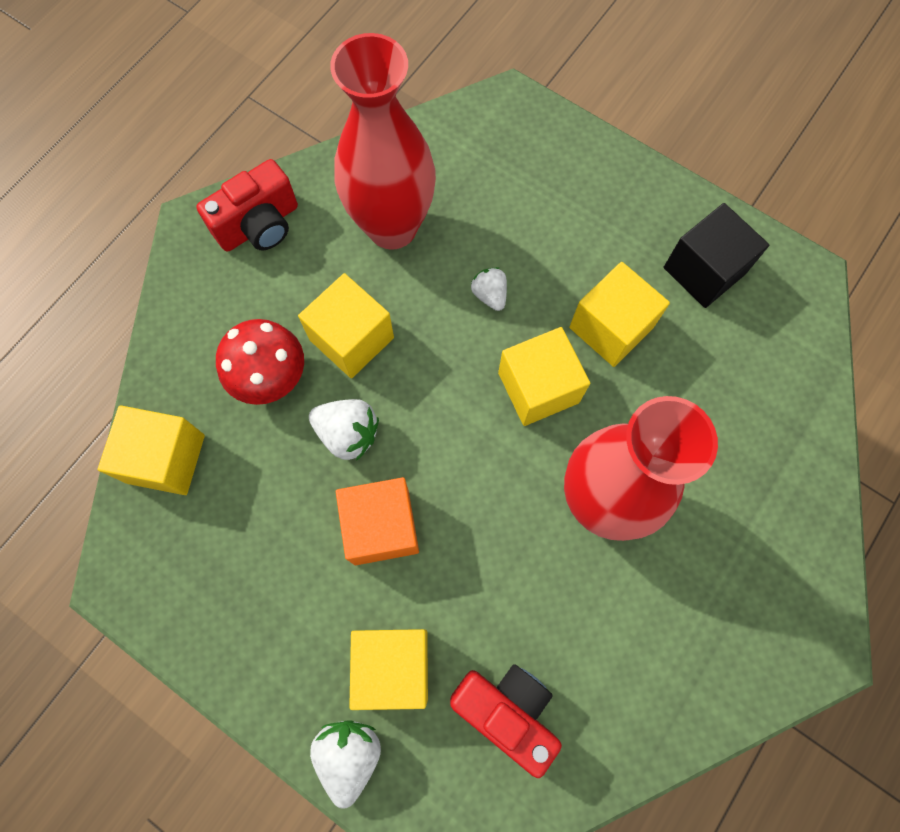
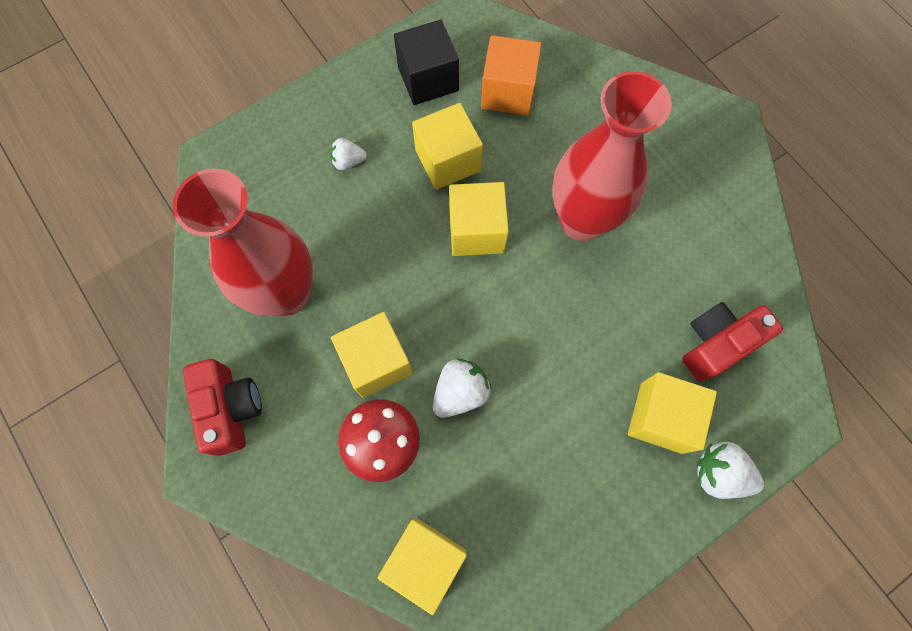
camera: 70 degrees left, 0 degrees up
orange cube [336,477,419,565] -> orange cube moved to [481,35,541,115]
white strawberry [471,267,507,311] -> white strawberry moved to [330,138,367,170]

